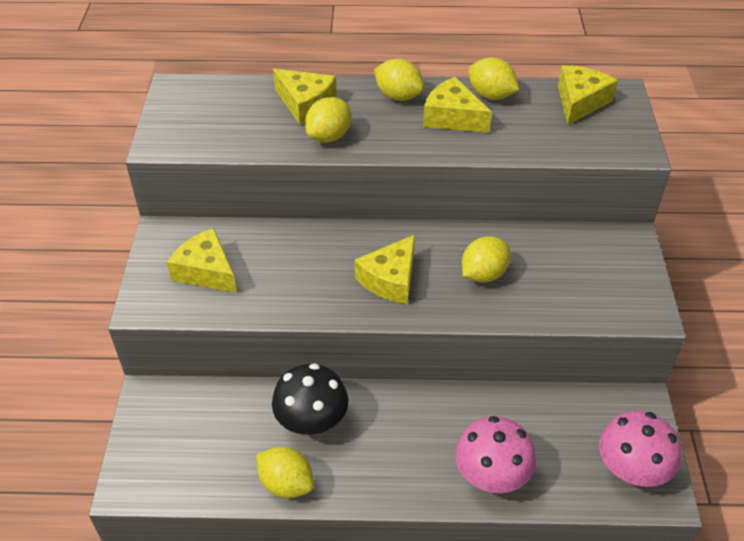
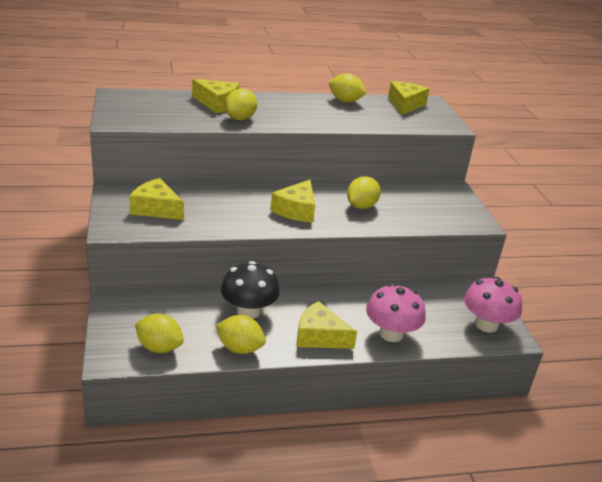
camera: 15 degrees left, 15 degrees down
yellow lemon [374,58,424,101] -> yellow lemon moved to [135,314,184,353]
yellow cheese [423,77,492,133] -> yellow cheese moved to [296,301,357,349]

